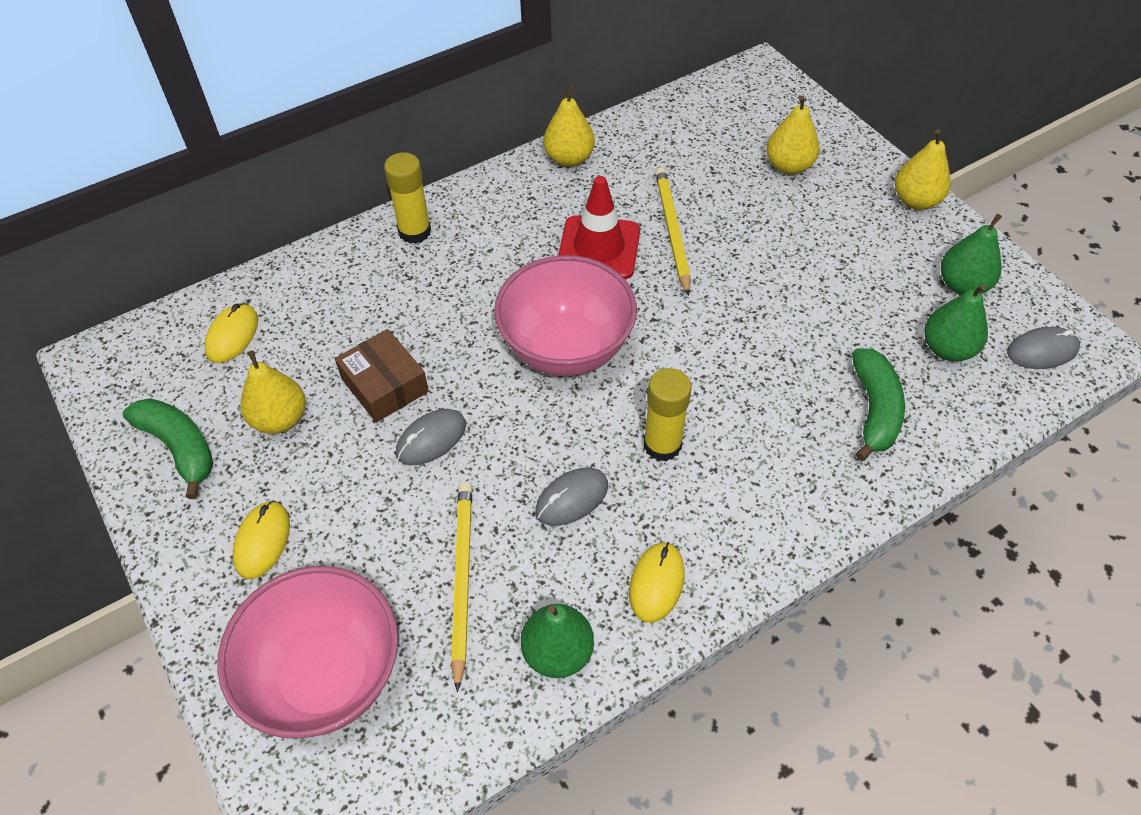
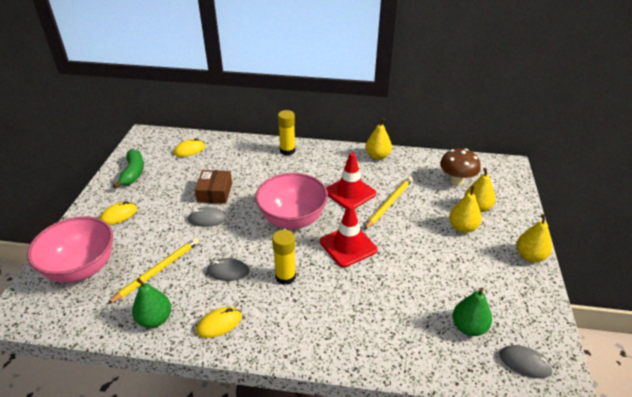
camera: 40 degrees right, 15 degrees down
yellow pear [240,350,305,434] -> yellow pear moved to [449,186,482,233]
green banana [852,348,905,461] -> none
green pear [941,214,1002,295] -> none
none -> red traffic cone [320,204,377,267]
none -> brown mushroom [440,149,481,186]

